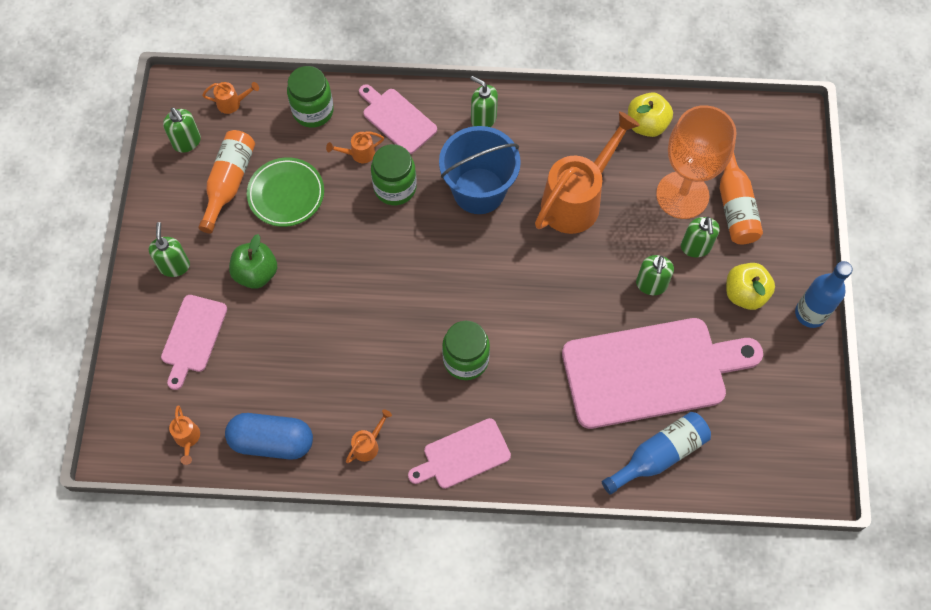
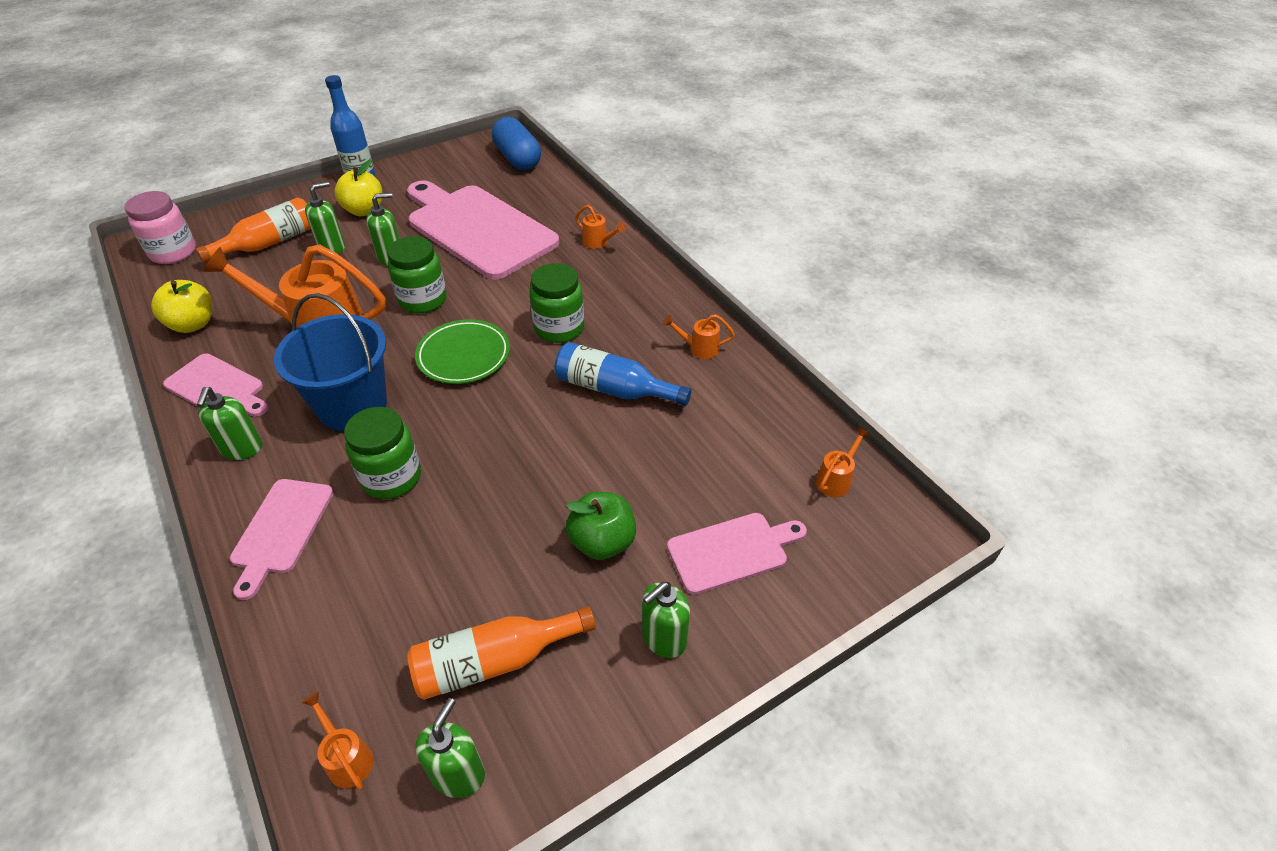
camera: 125 degrees left, 20 degrees down
blue capsule [225,413,313,460] -> blue capsule moved to [492,117,541,170]
green plate [247,158,324,227] -> green plate moved to [415,319,510,384]
green jar [287,66,334,128] -> green jar moved to [387,236,447,313]
orange watering can [326,131,384,163] -> orange watering can moved to [575,205,626,249]
pink cutting board [408,418,511,489] -> pink cutting board moved to [163,354,268,417]
blue bottle [602,412,711,495] -> blue bottle moved to [554,342,692,406]
orange goblet [656,105,737,219] -> none
none -> pink jar [124,191,196,264]

